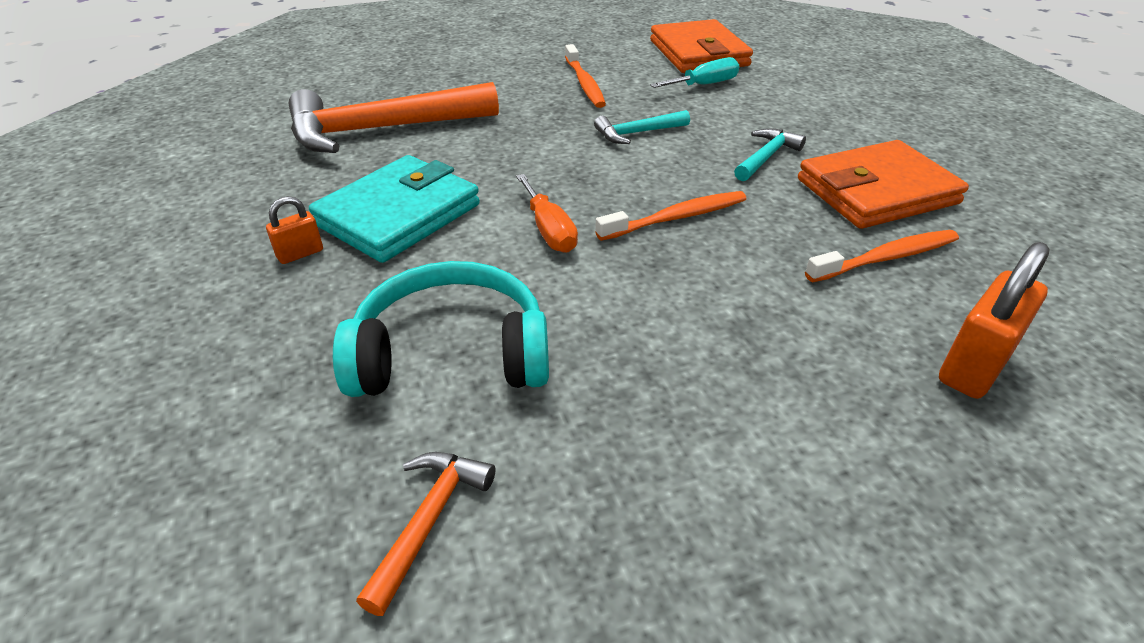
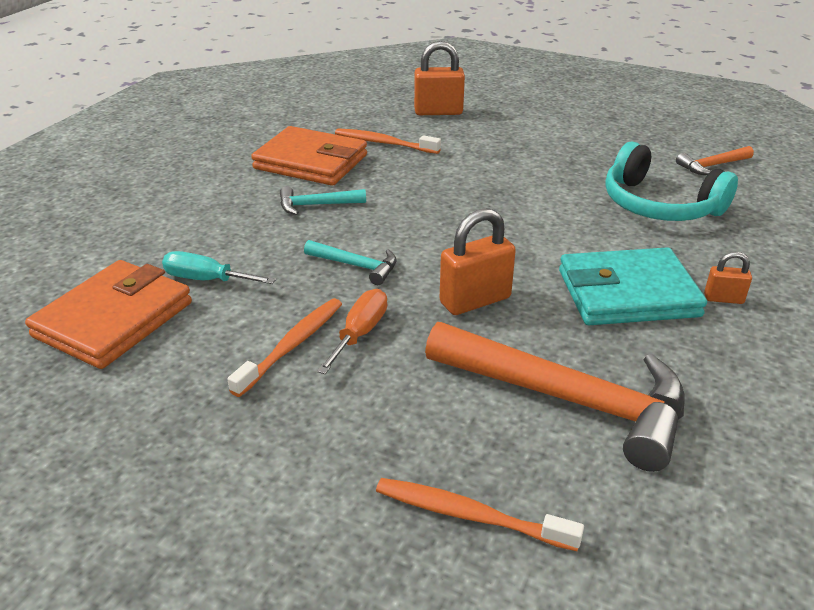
camera: 135 degrees left, 5 degrees down
orange screwdriver [516,174,578,253] -> orange screwdriver moved to [317,289,387,374]
orange toothbrush [595,191,746,241] -> orange toothbrush moved to [376,478,584,551]
none -> orange padlock [440,208,516,315]

